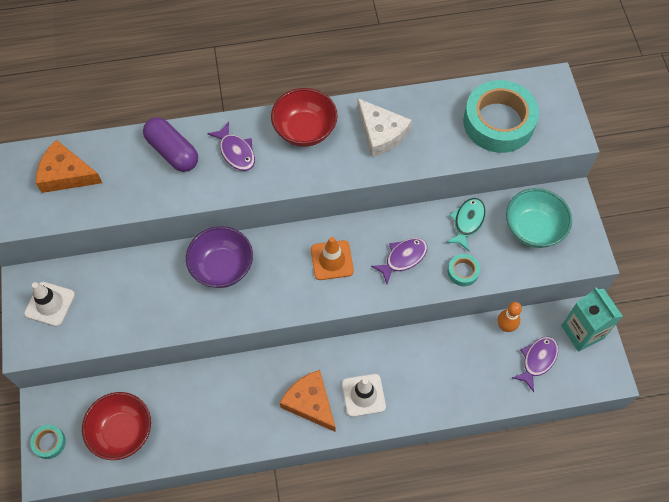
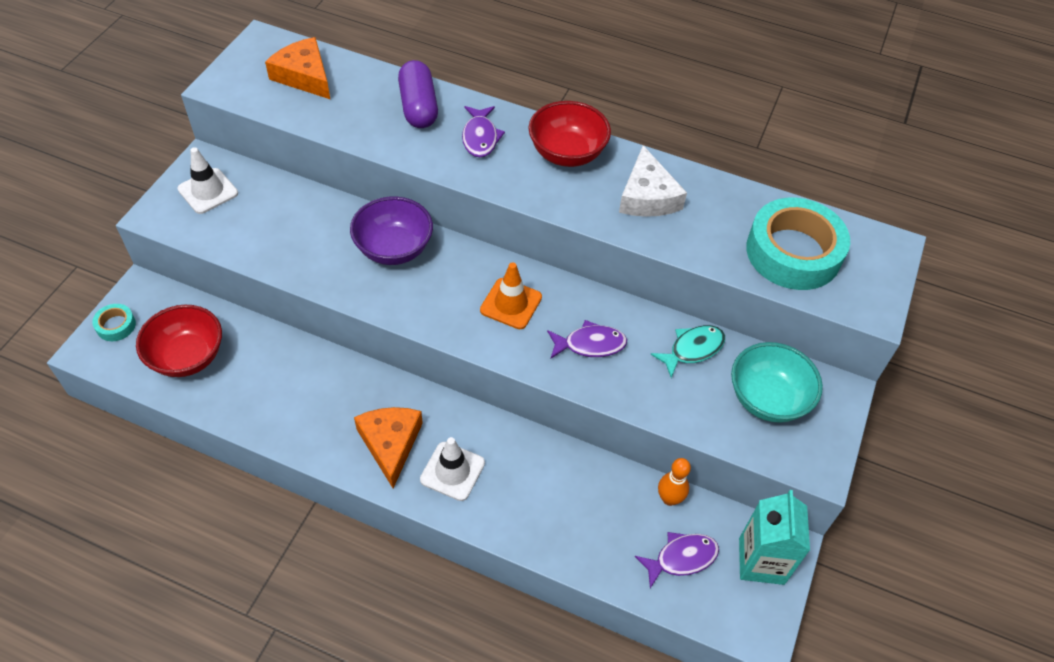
camera: 30 degrees right, 10 degrees down
turquoise tape [448,254,480,286] -> none

